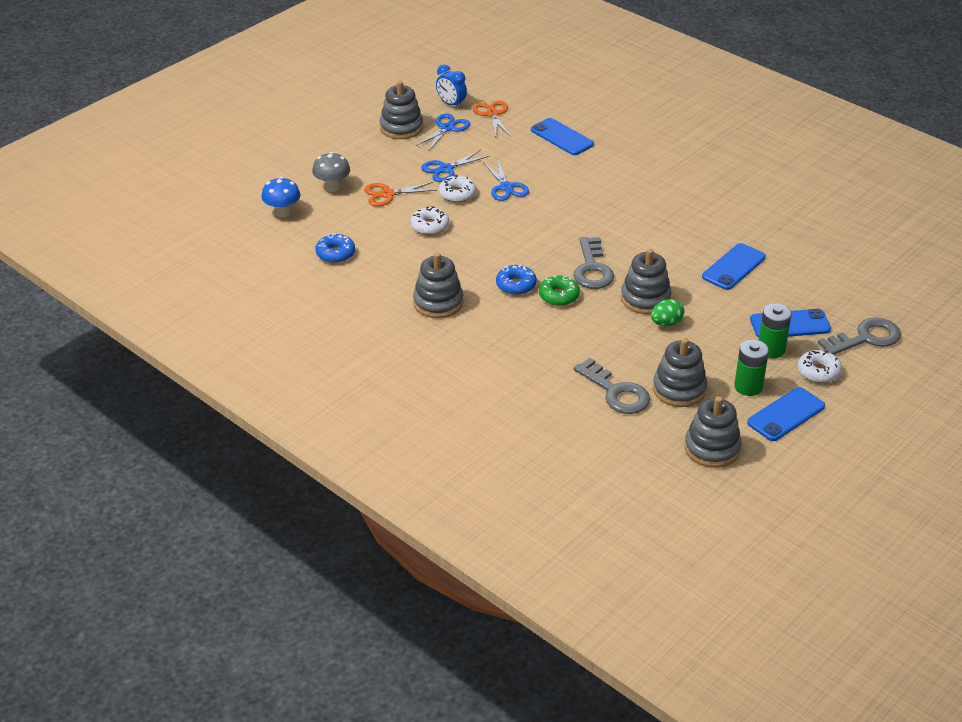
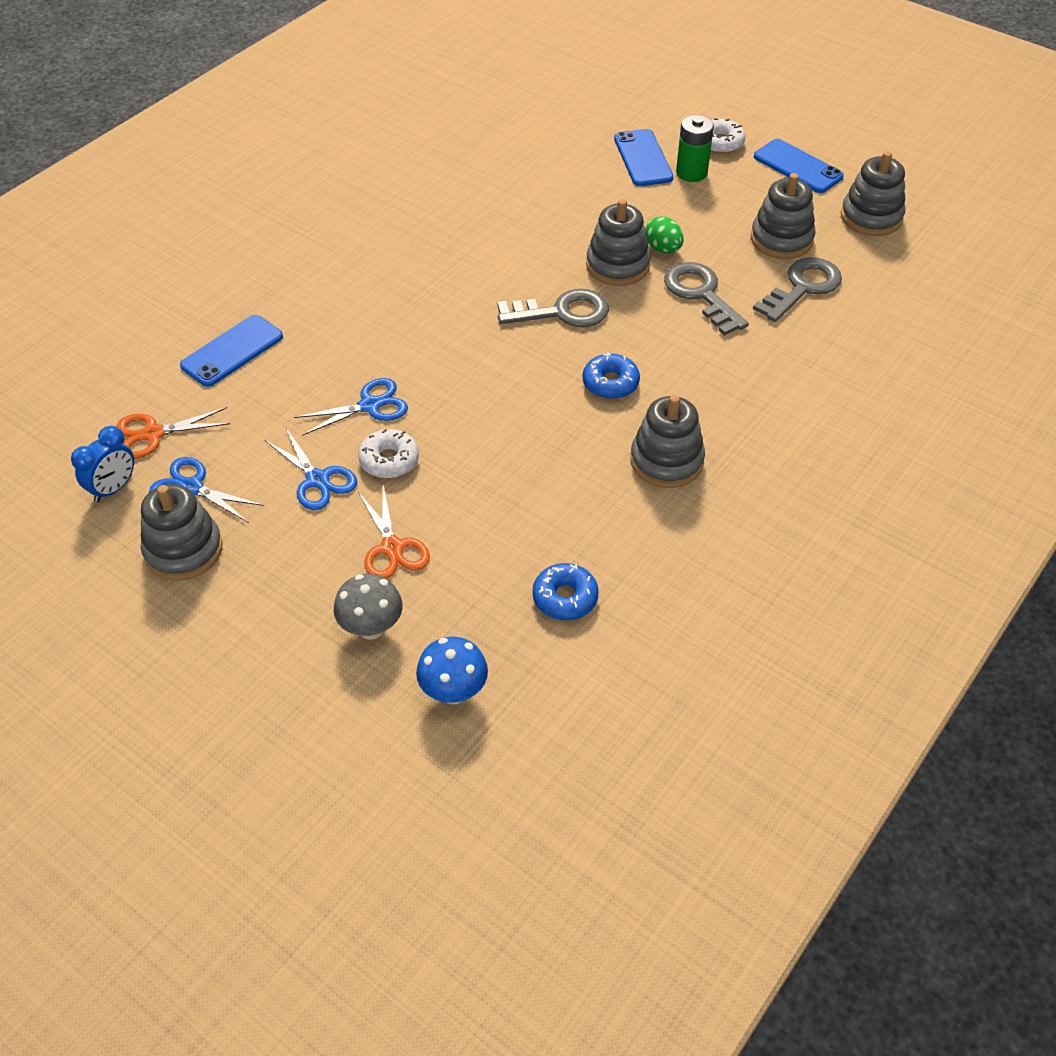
camera: 95 degrees left, 10 degrees up
white donut [411,206,449,235] -> none
green donut [539,275,580,306] -> none
blue phone [702,243,766,290] -> none
green battery [734,339,769,396] -> none
grey key [818,317,901,355] -> grey key moved to [664,262,749,336]

